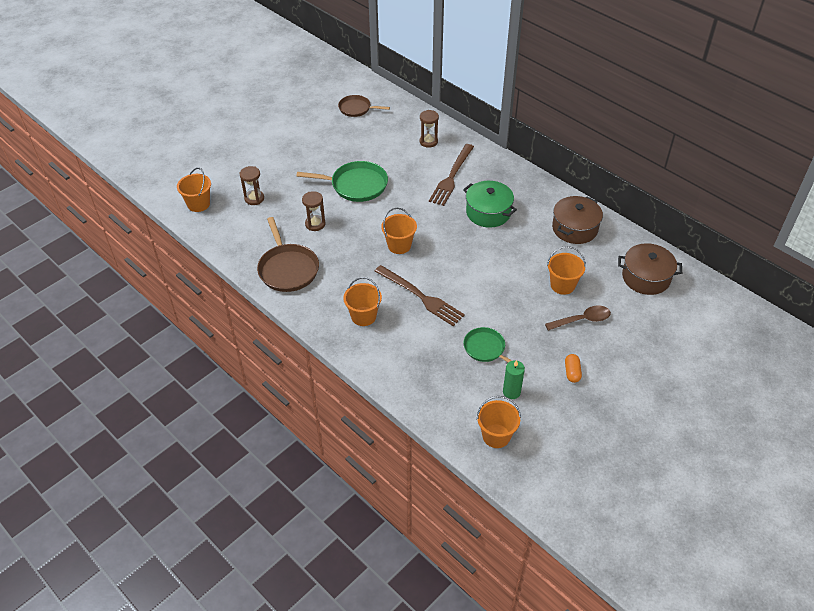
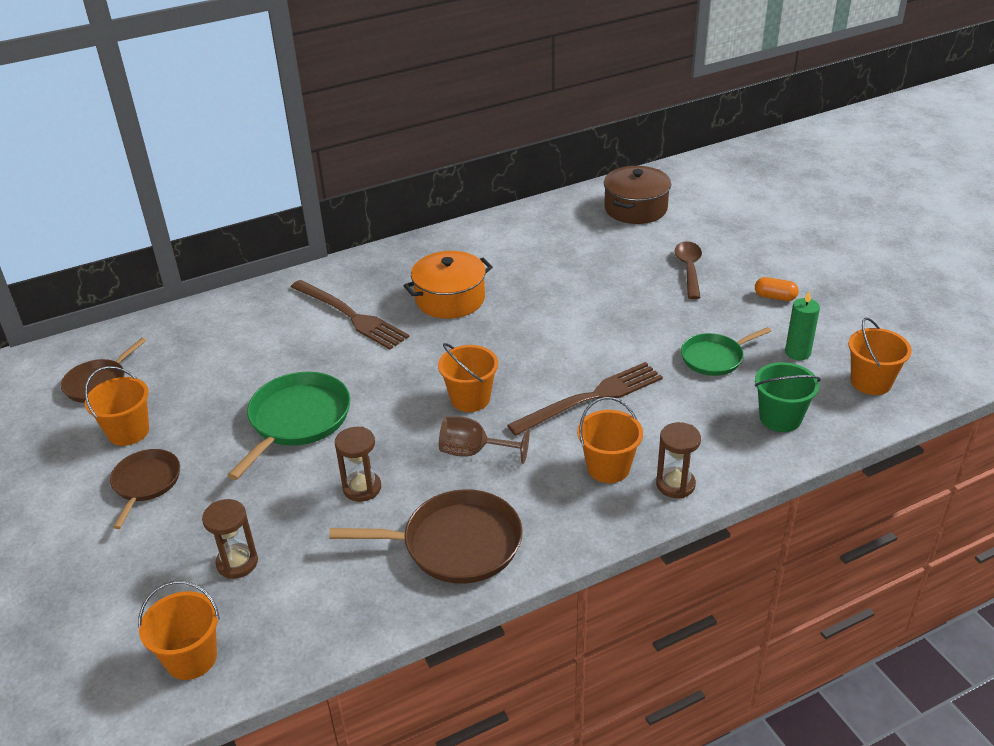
camera: 70 degrees left, 10 degrees down
brown hourglass [420,110,439,148] -> brown hourglass moved to [656,422,701,498]
green pot [463,181,517,227] -> orange pot [404,251,493,319]
orange bucket [547,246,586,295] -> orange bucket moved to [84,366,149,446]
brown pot [552,196,603,244] -> none
none -> brown pan [110,449,180,529]
none -> brown goblet [439,416,529,464]
none -> green bucket [755,362,821,432]

